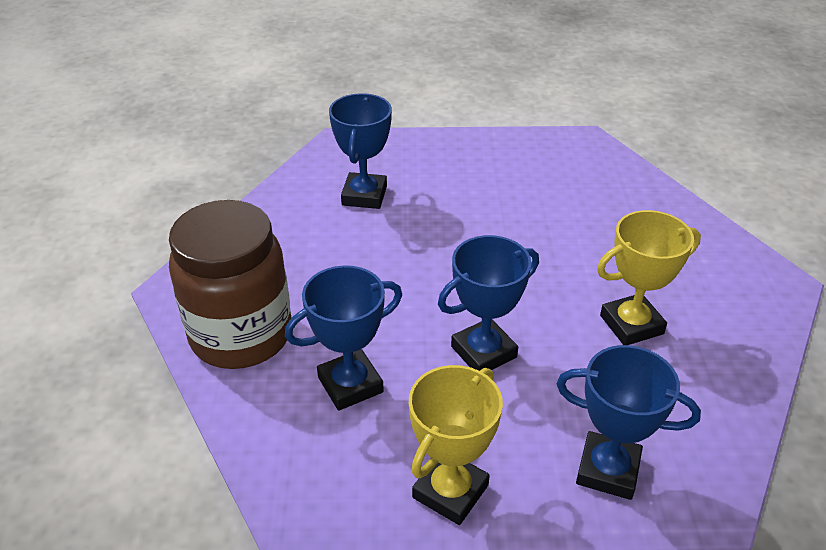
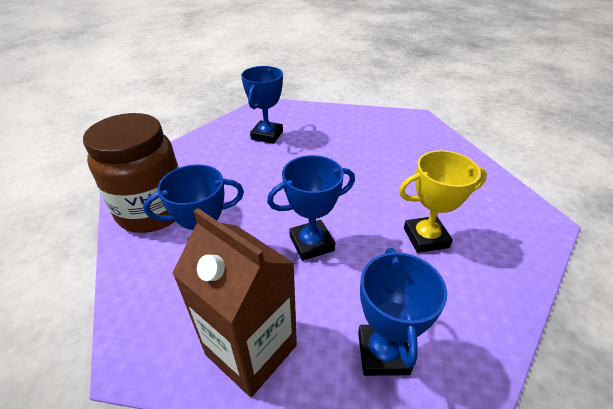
camera: 10 degrees right, 0 degrees up
yellow trophy [409,365,503,525] -> brown carton [172,208,297,397]
blue trophy [557,345,701,500] -> blue trophy turned 60 degrees clockwise [358,248,447,376]

